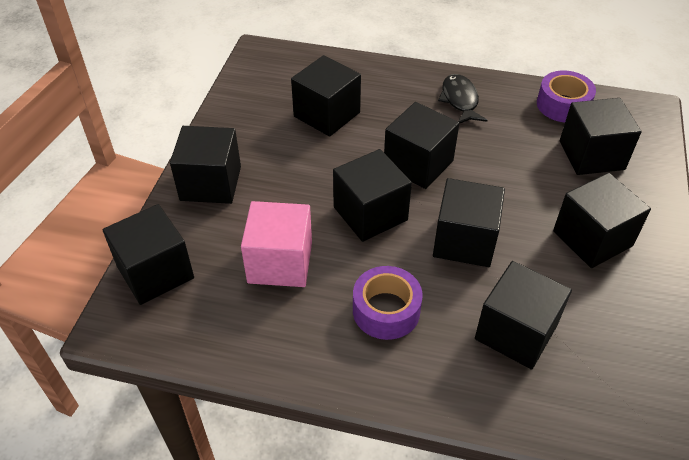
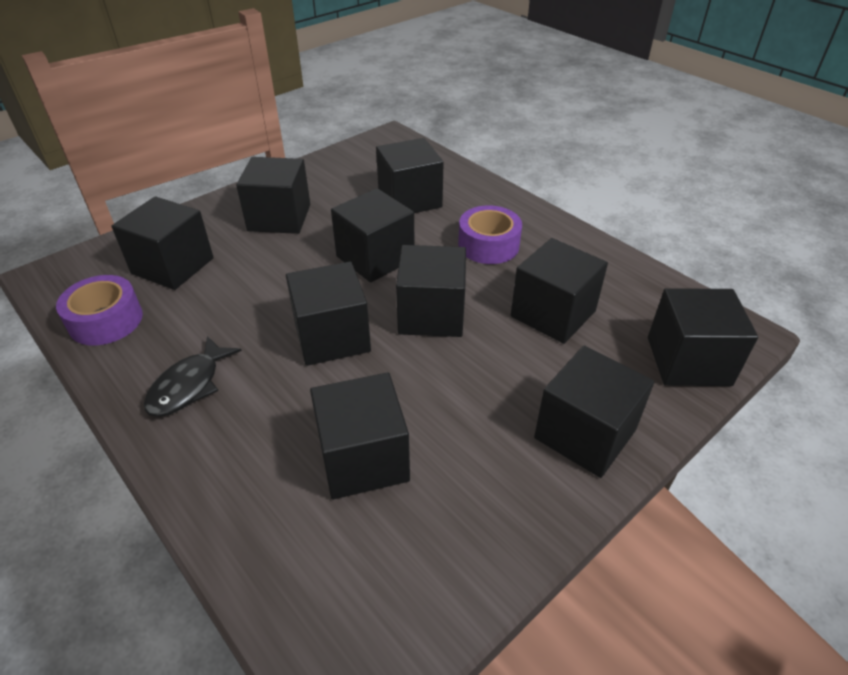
camera: 145 degrees left, 5 degrees down
pink cube [241,201,312,287] -> black cube [511,238,608,344]

